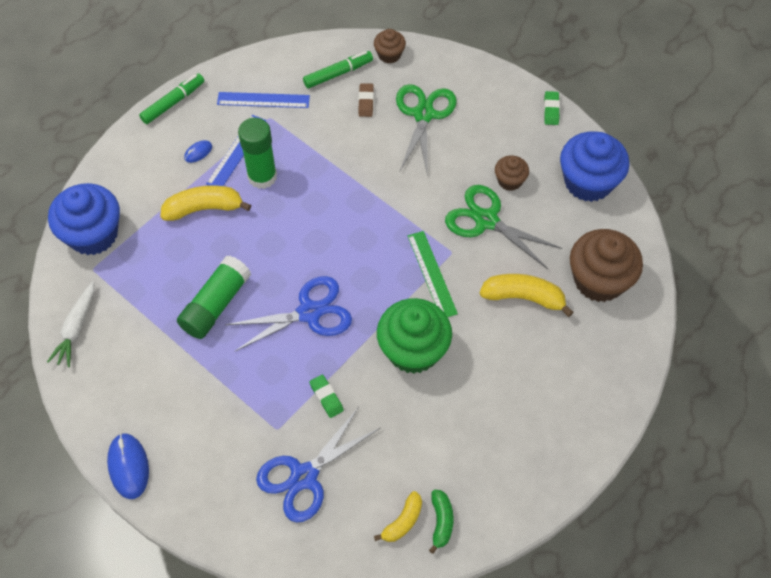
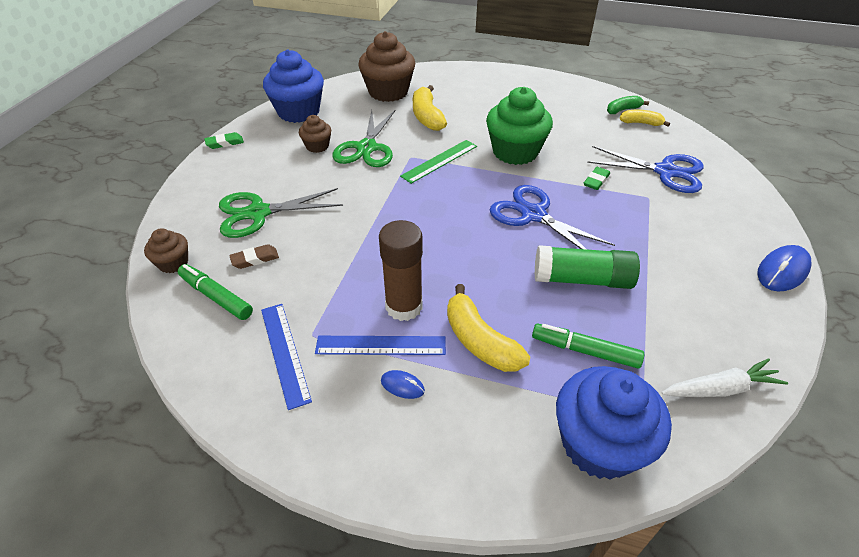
camera: 115 degrees left, 15 degrees down
green marker [139,73,204,124] -> green marker moved to [532,323,644,368]
green glue stick [238,118,277,189] -> brown glue stick [379,220,423,321]

